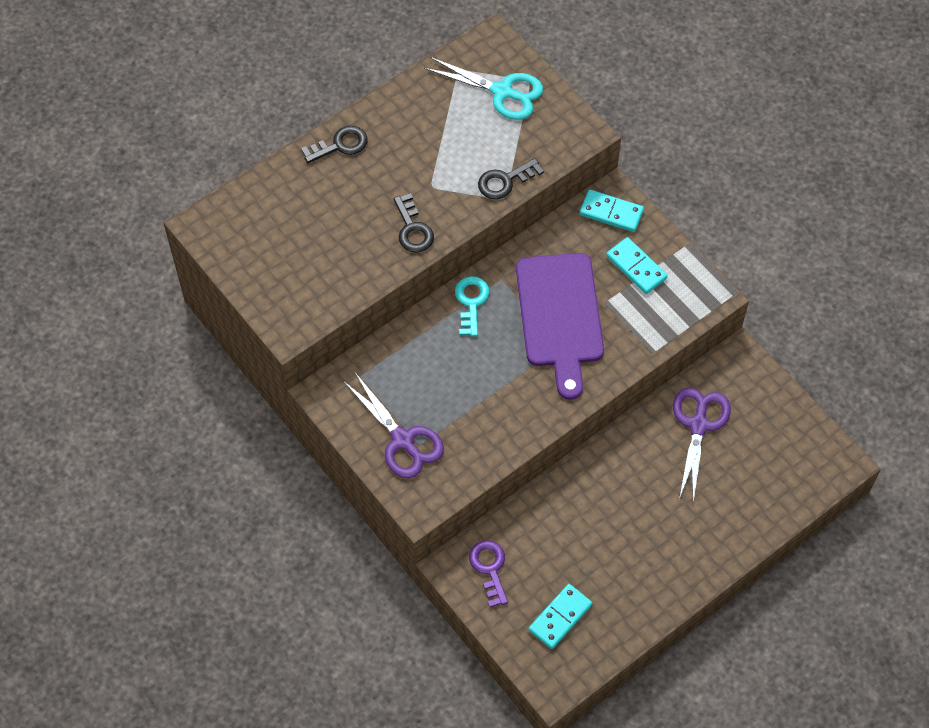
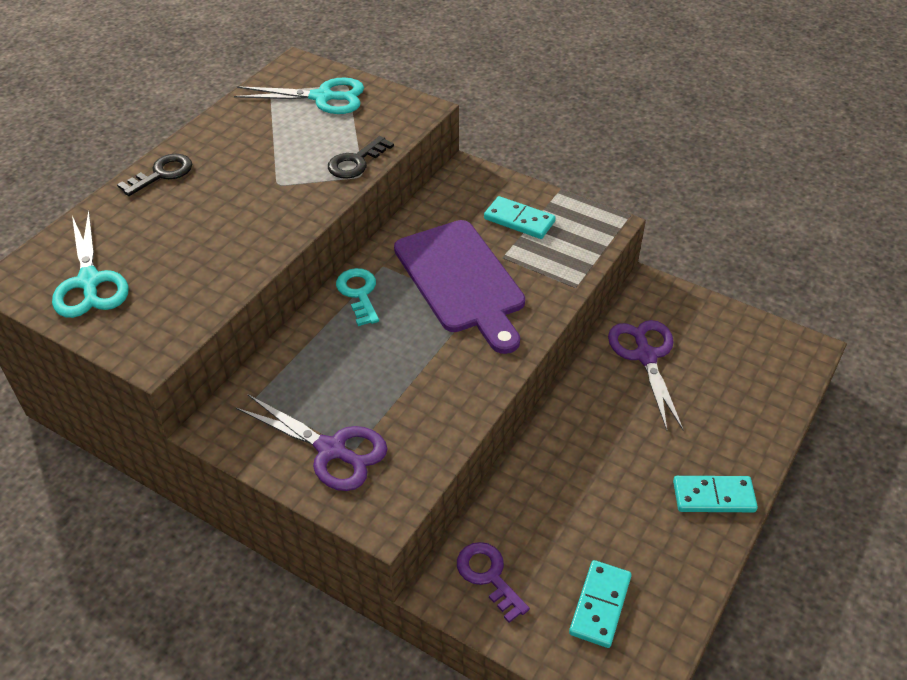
camera: 20 degrees left, 15 degrees down
black key [393,193,434,253] -> none
turquoise domino [580,190,644,232] -> turquoise domino moved to [673,476,758,512]
none -> turquoise scissors [52,210,129,318]

